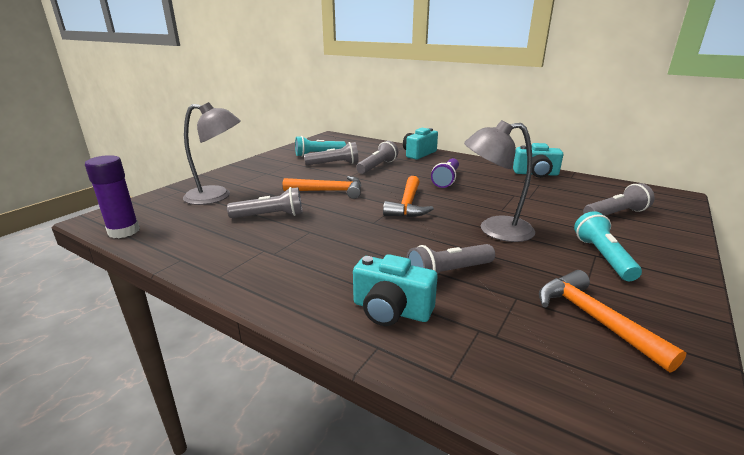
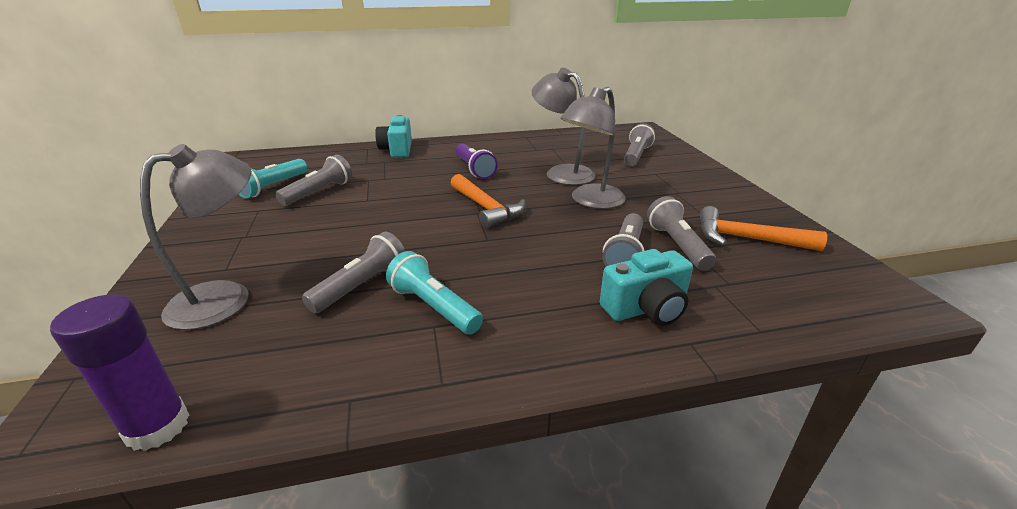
camera: 45 degrees left, 5 degrees up
orange hammer [283,176,361,199] -> none
grey flashlight [356,141,398,174] -> grey flashlight moved to [647,196,716,271]
turquoise camera [513,143,563,178] -> none
turquoise flashlight [574,211,642,281] -> turquoise flashlight moved to [386,251,483,335]
none -> grey lamp [532,68,595,185]

